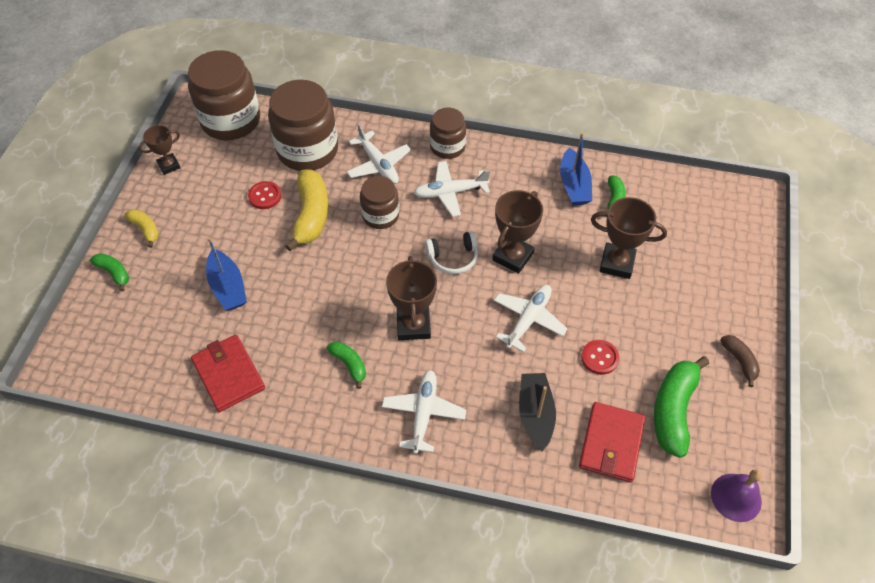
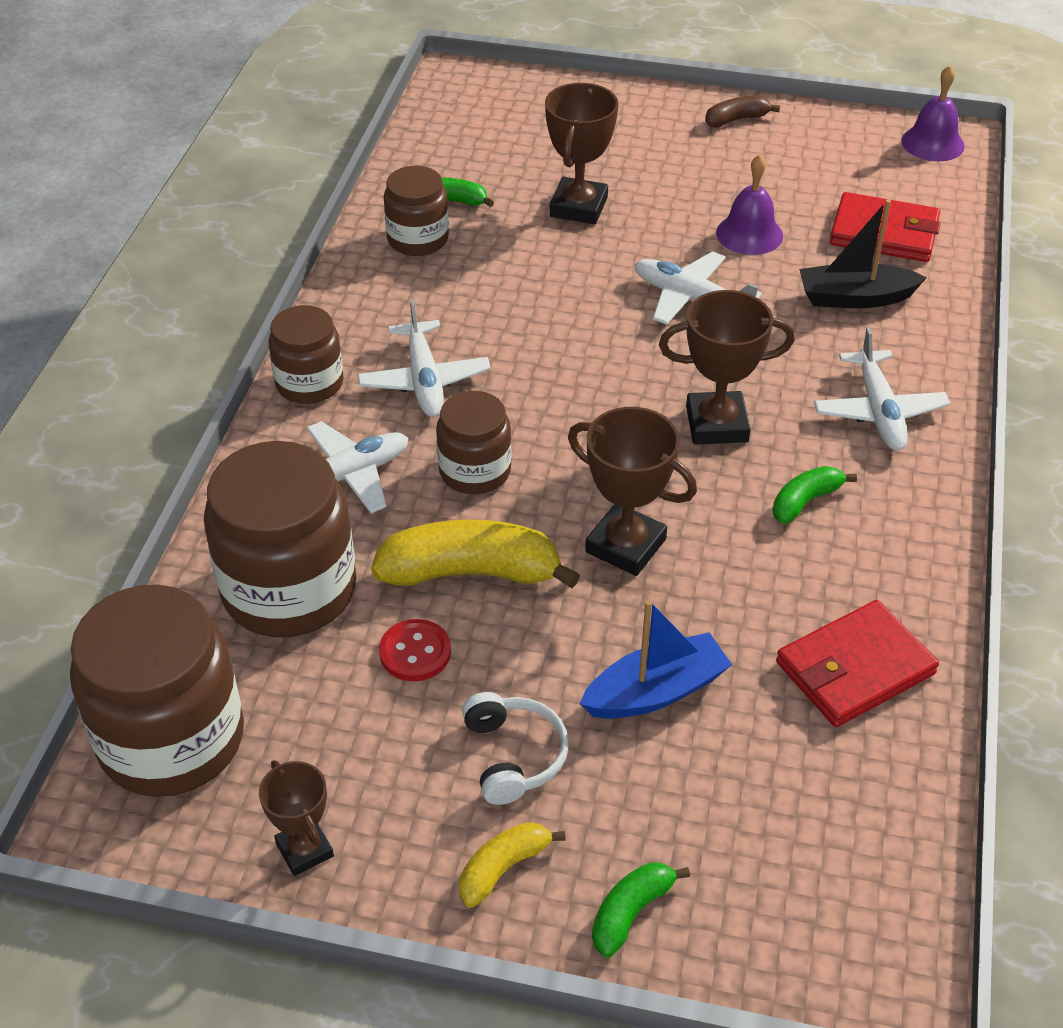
camera: 90 degrees left, 10 degrees down
white plane [382,370,466,454] -> white plane turned 105 degrees counterclockwise [814,327,950,451]
white headphones [425,231,478,274] -> white headphones moved to [462,692,569,805]
brown trophy [492,190,543,274] -> brown trophy moved to [568,407,697,576]
blue boat [560,132,592,205] -> brown jar [384,166,449,256]
red button [581,340,619,375] -> purple bell [716,155,783,255]
green banana [654,356,709,458] -> none

